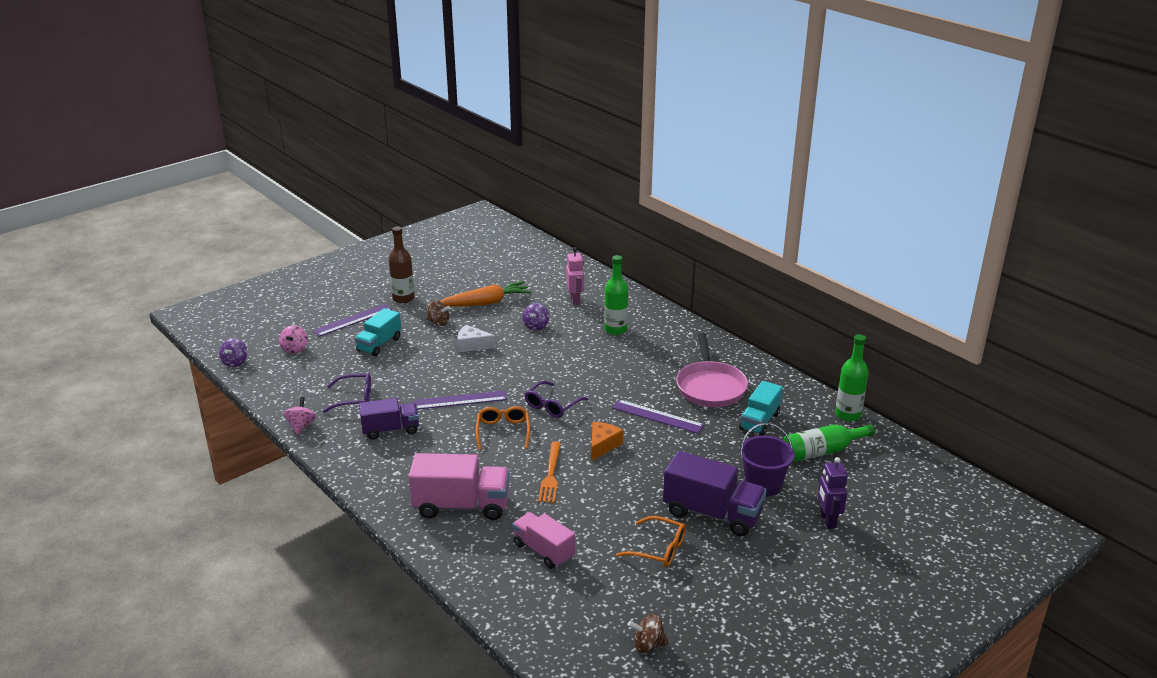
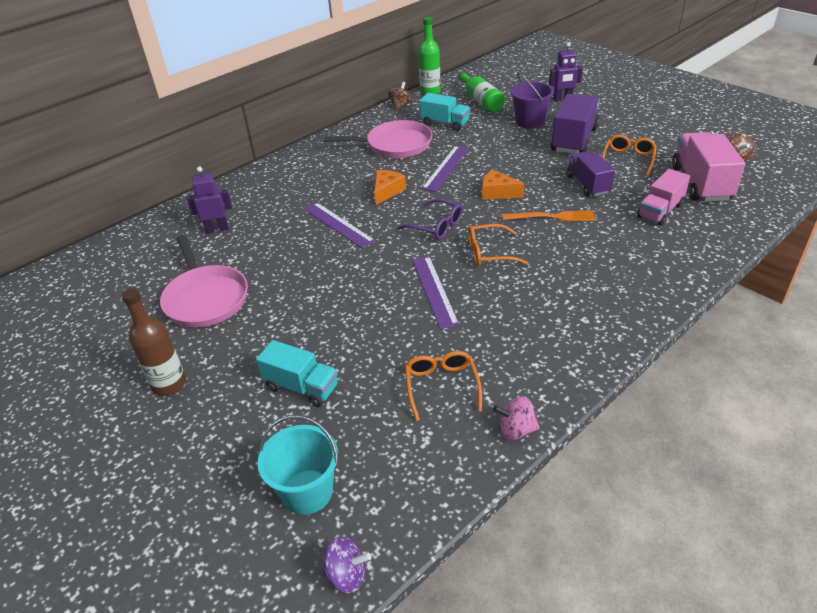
camera: 90 degrees left, 10 degrees up
pink spinning top [279,325,307,354] -> turquoise bucket [257,415,338,515]
purple ruler [312,304,392,337] -> purple ruler moved to [304,202,375,249]
purple glasses [323,373,371,413] -> orange glasses [405,351,482,421]
purple truck [359,398,419,440] -> purple truck moved to [567,151,615,197]
pink truck [409,453,510,520] -> pink truck moved to [672,132,745,202]
brown spinning top [426,300,450,326] -> brown spinning top moved to [388,82,412,111]
orange carrot [440,281,532,307] -> pink pan [160,235,248,328]
white cheese [458,325,496,352] -> none
purple spinning top [523,303,549,331] -> none
pink robot [566,247,584,305] -> purple robot [187,166,232,233]
green bottle [604,255,628,335] -> none
none -> orange cheese [374,170,406,205]

